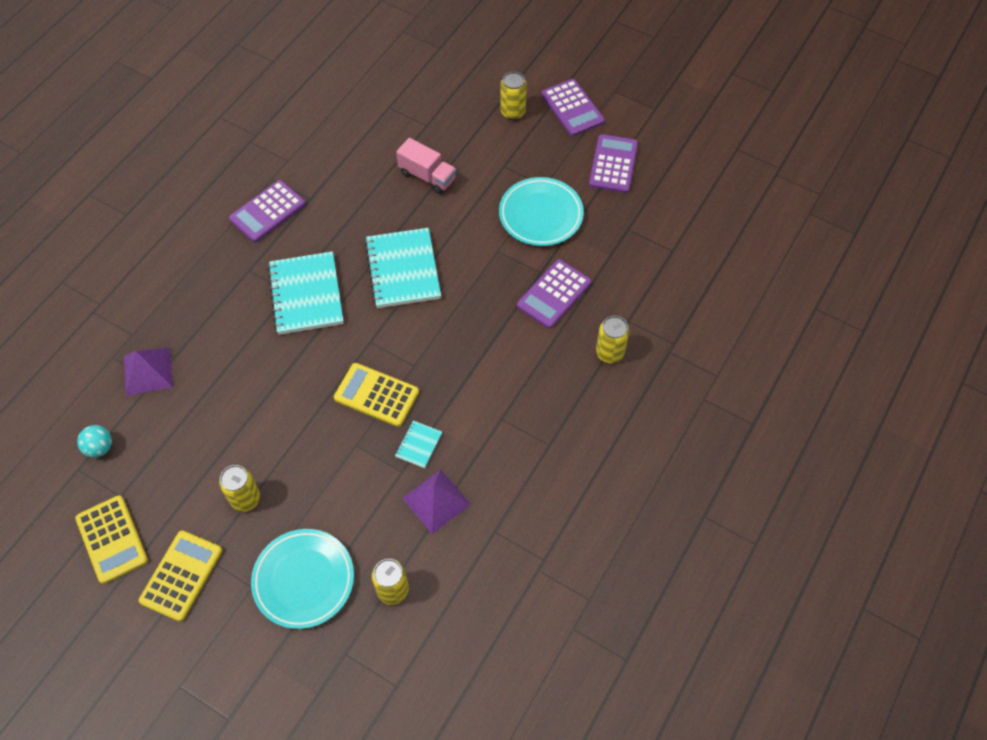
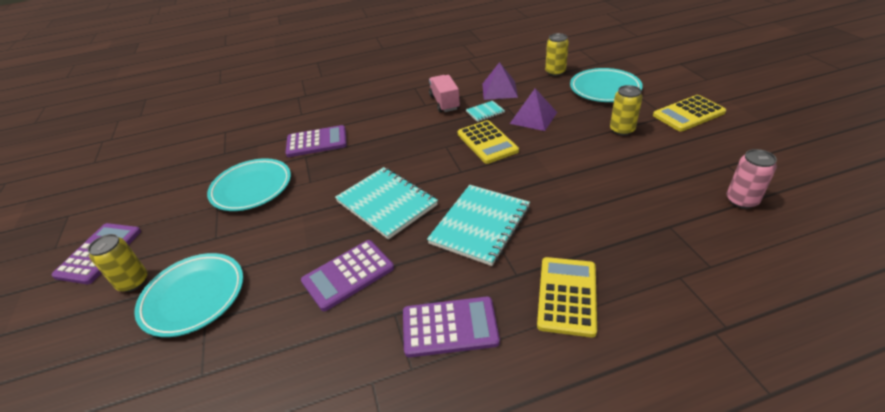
camera: 135 degrees left, 20 degrees down
yellow calculator [75,495,148,584] -> yellow calculator moved to [537,257,597,338]
turquoise ball [77,425,112,458] -> pink can [727,149,777,209]
purple pyramid [124,348,173,396] -> purple pyramid moved to [510,88,557,131]
turquoise notebook [365,228,441,308] -> turquoise notebook turned 75 degrees counterclockwise [335,167,438,240]
pink truck [396,138,456,194] -> pink truck moved to [429,75,460,113]
purple calculator [589,134,638,193] -> purple calculator moved to [301,240,394,311]
yellow can [596,316,629,363] -> none
none -> turquoise plate [134,253,244,337]

